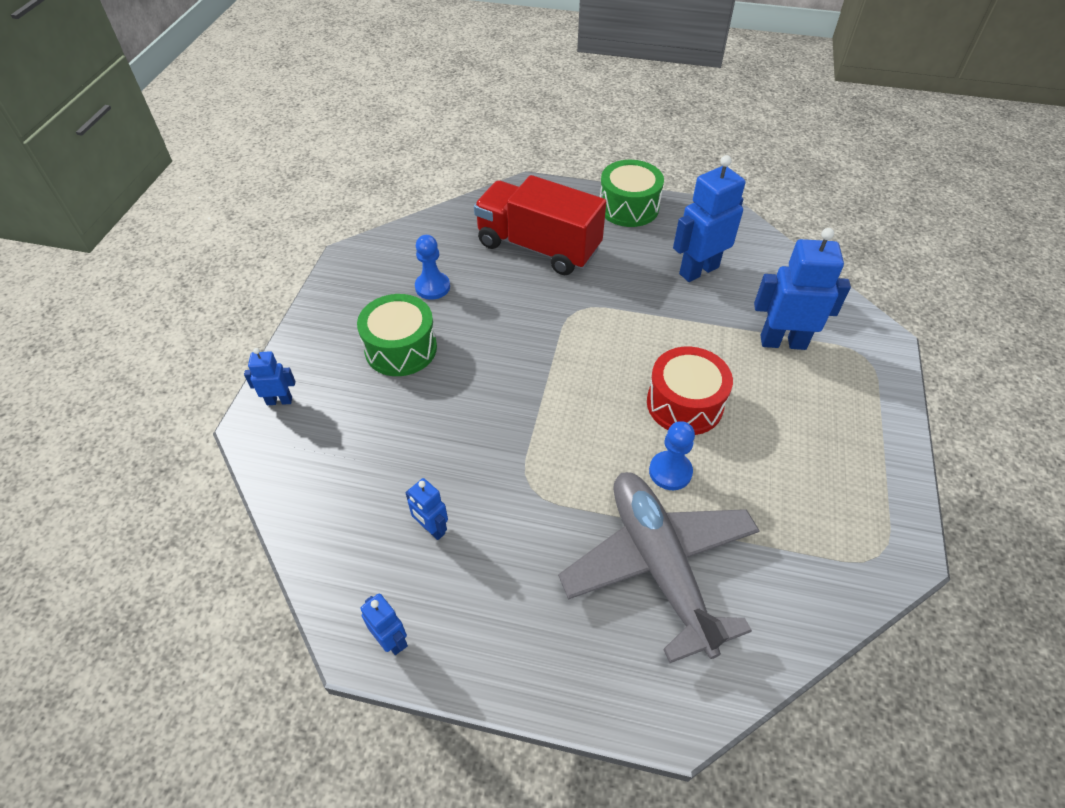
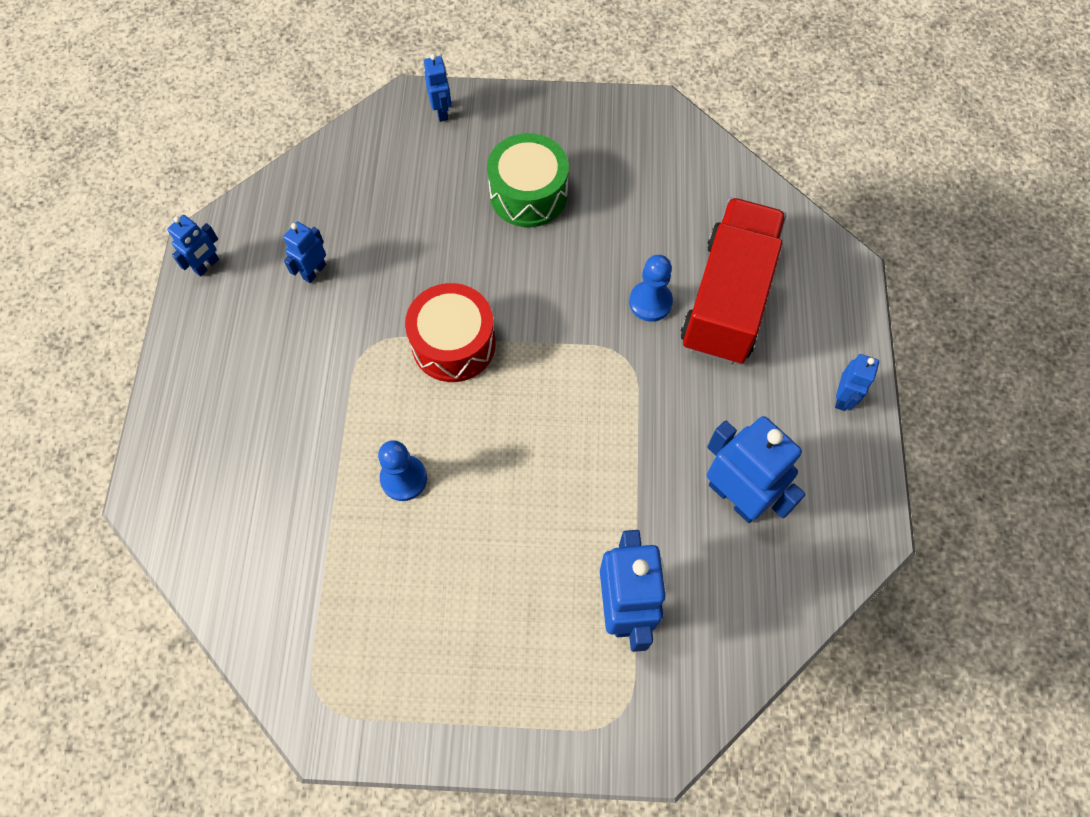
camera: 80 degrees right, 15 degrees up
blue pawn [415,235,450,300] -> blue pawn moved to [629,255,673,322]
grey plane [558,472,760,663] -> none
green drum [600,160,664,227] -> blue robot [835,354,879,411]
red drum [647,347,733,435] -> red drum moved to [405,283,496,382]

